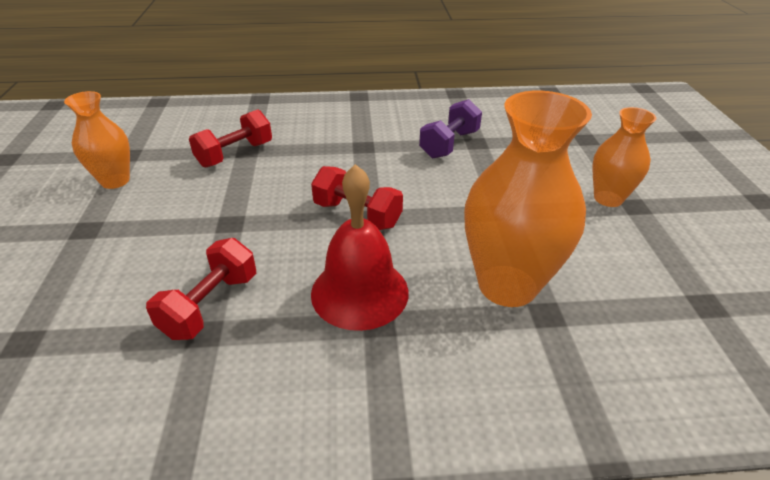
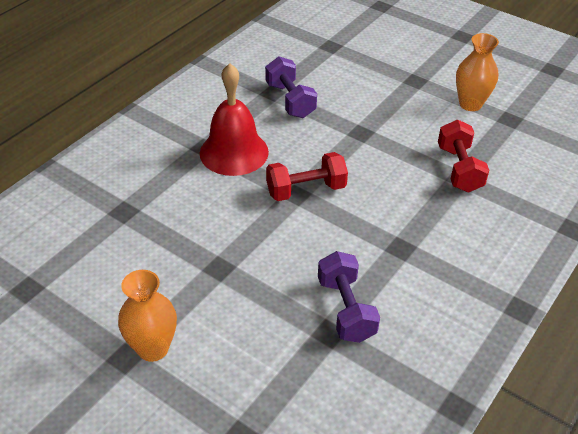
camera: 130 degrees right, 5 degrees up
red dumbbell [146,238,256,340] -> purple dumbbell [265,56,317,118]
orange vase [464,90,592,307] -> none

